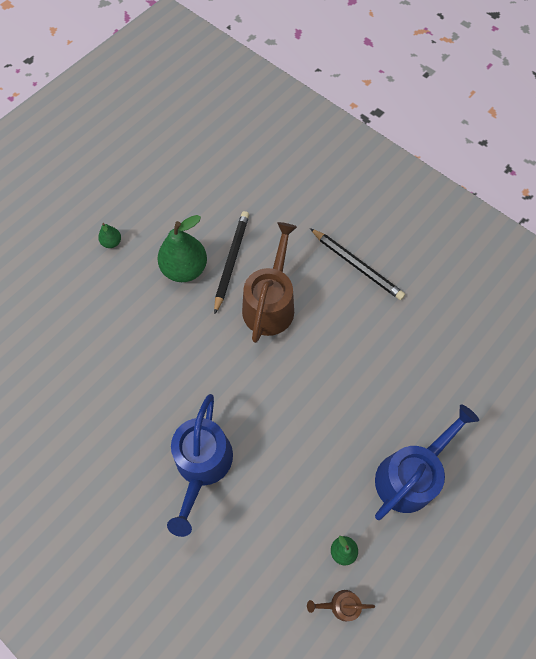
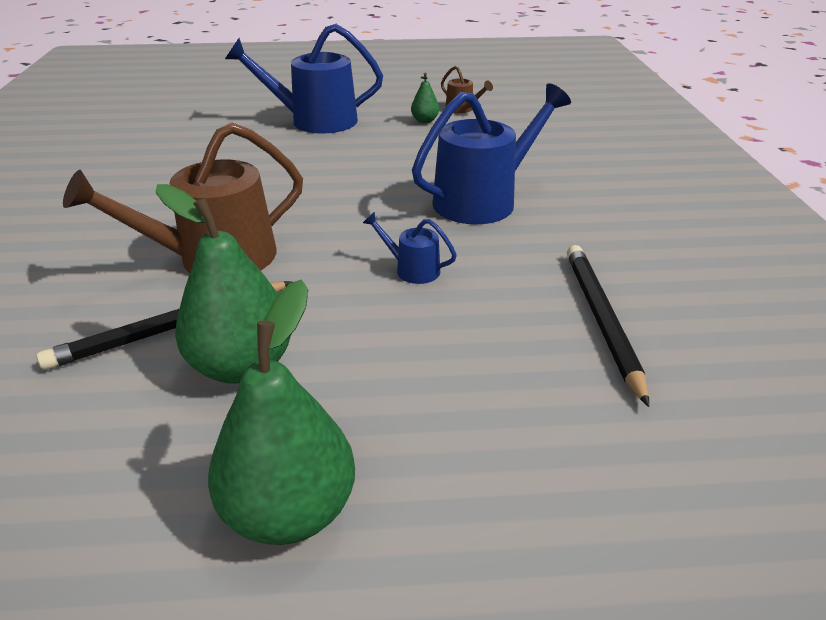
camera: 135 degrees left, 30 degrees down
green pear [98,223,121,248] -> green pear [208,279,355,545], size x2.13
black pencil [310,228,405,300] -> black pencil moved to [567,245,649,407]
none -> blue watering can [363,212,457,284]

